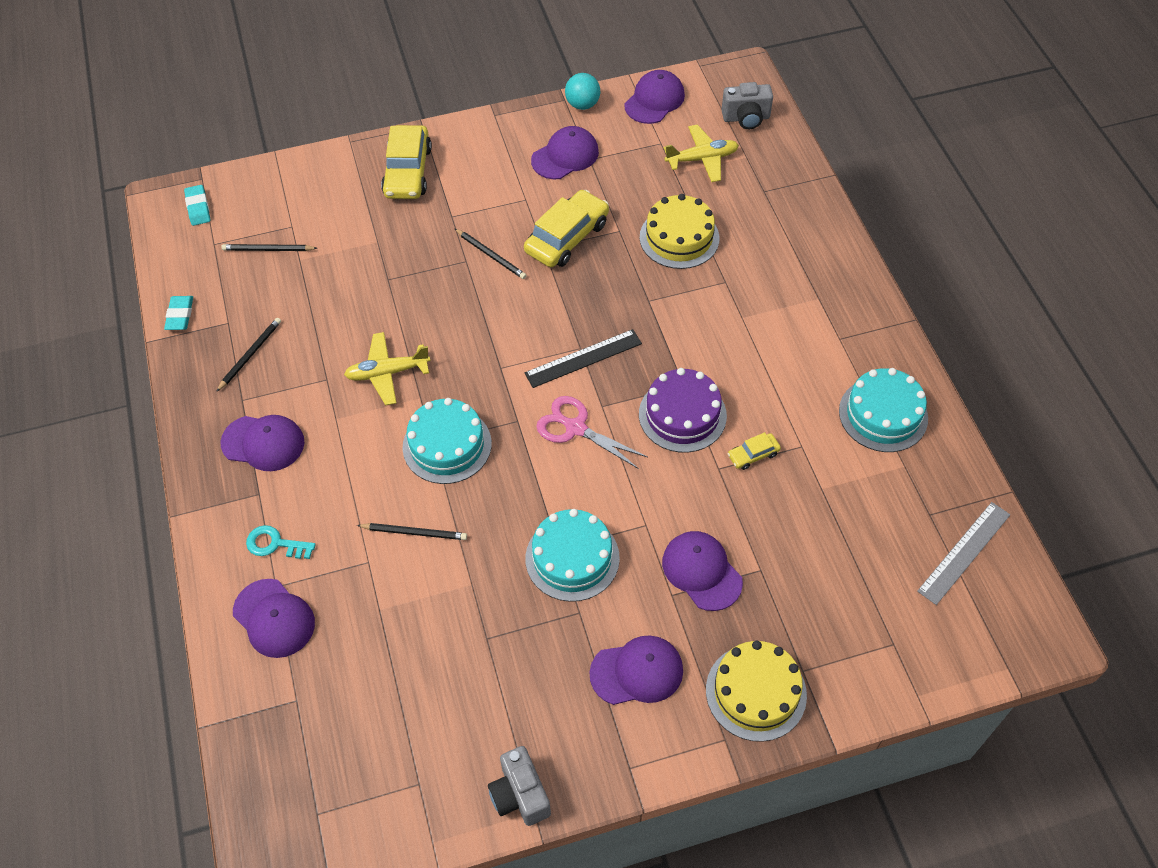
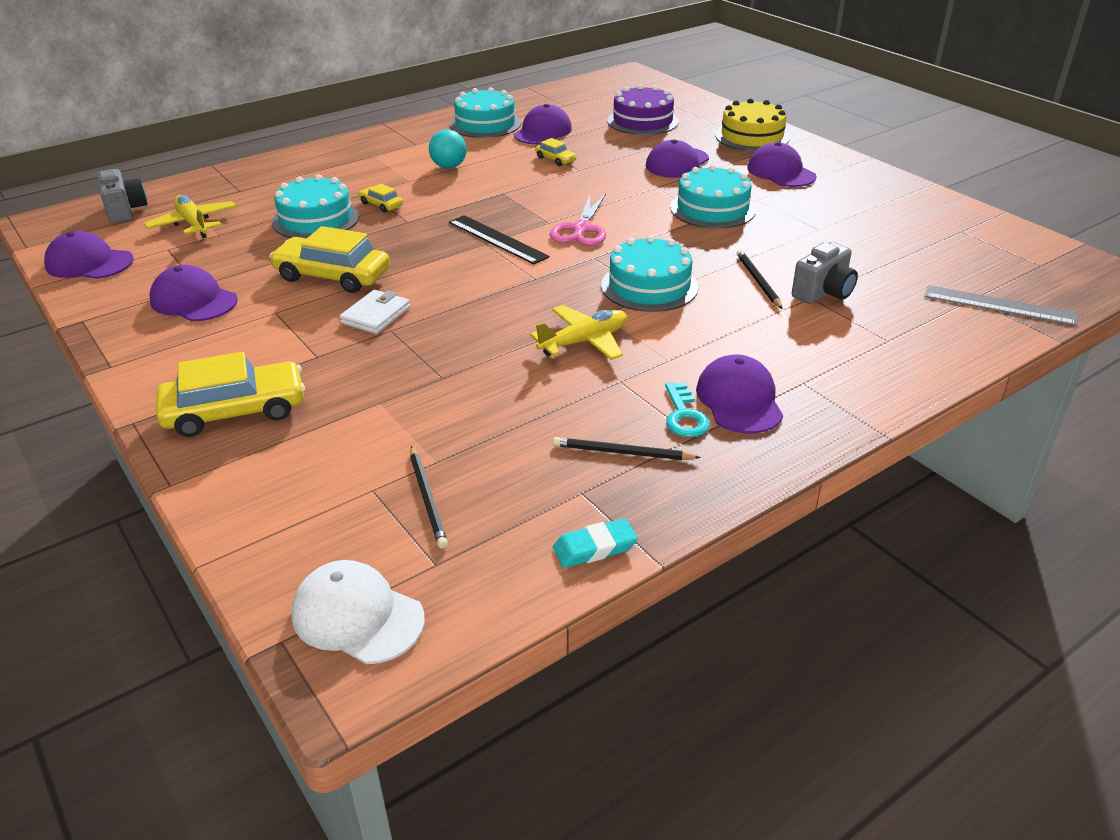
camera: 110 degrees left, 20 degrees down
turquoise eraser [184,185,210,226] -> white cap [291,560,425,664]
purple cap [233,579,315,658] -> purple cap moved to [514,104,572,144]
turquoise key [246,525,316,559] -> turquoise key moved to [665,382,710,437]
yellow plane [344,332,430,406] -> yellow plane turned 90 degrees counterclockwise [530,305,627,360]
black pencil [455,229,527,279] -> white wallet [340,290,410,334]
grey camera [488,746,551,826] -> grey camera moved to [792,242,858,304]
turquoise ball [565,73,600,110] -> turquoise ball moved to [429,129,466,168]
purple cake [639,368,727,453] -> purple cake moved to [607,85,679,135]
yellow cake [640,194,720,269] -> turquoise cake [272,174,360,238]
grey ruler [917,502,1010,605] -> grey ruler moved to [924,285,1078,326]
none -> yellow car [359,184,403,213]

